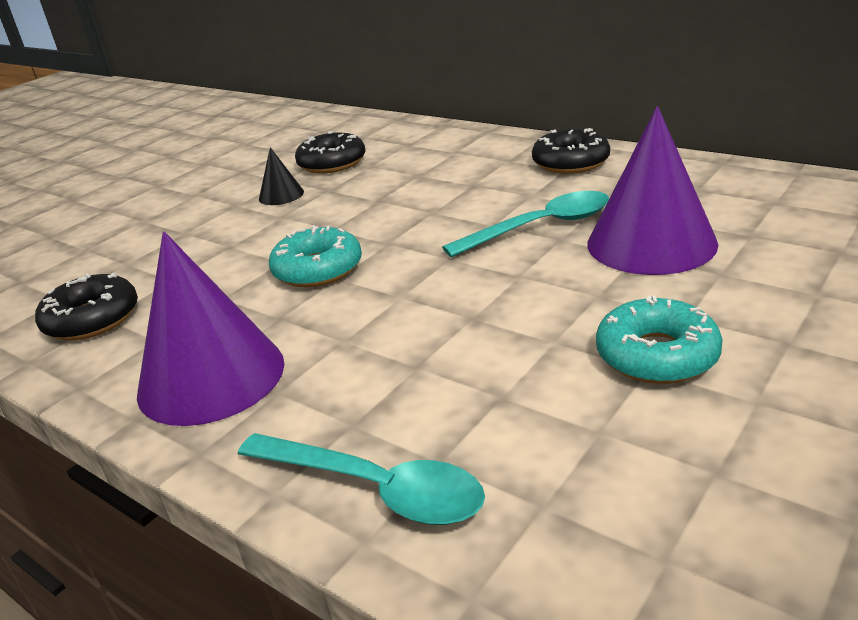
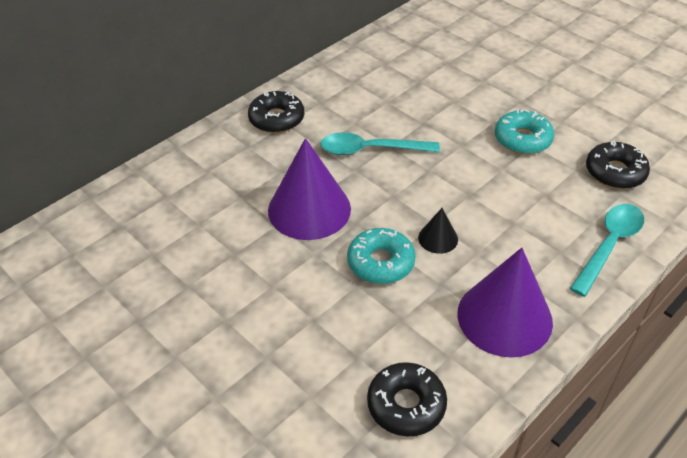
camera: 85 degrees left, 15 degrees up
black cone [259,147,304,205] -> black cone moved to [418,208,458,254]
black donut [295,131,366,174] -> black donut moved to [586,141,650,189]
turquoise spoon [442,191,609,257] -> turquoise spoon turned 75 degrees counterclockwise [320,132,440,155]
purple cone [588,106,718,275] -> purple cone moved to [268,138,351,240]

